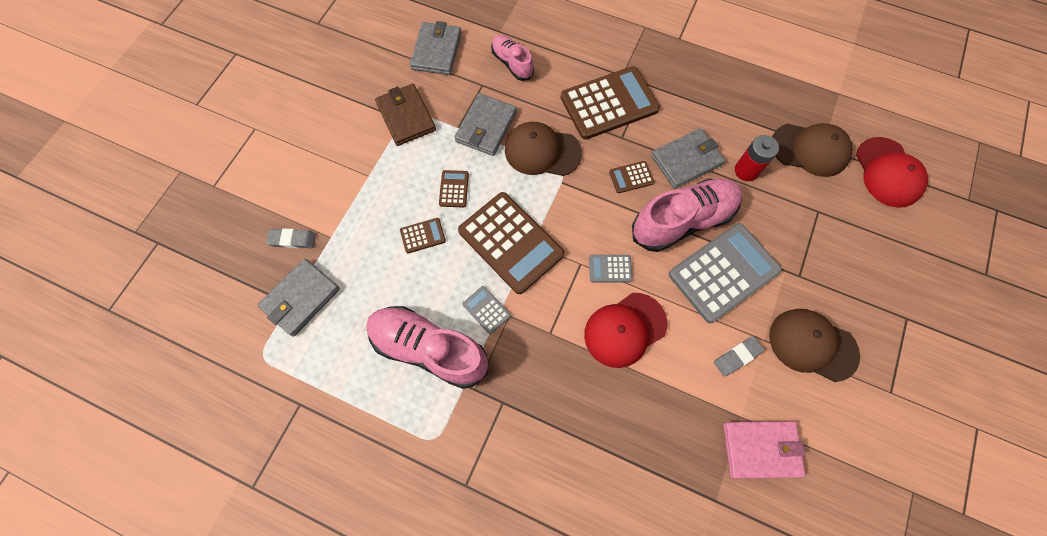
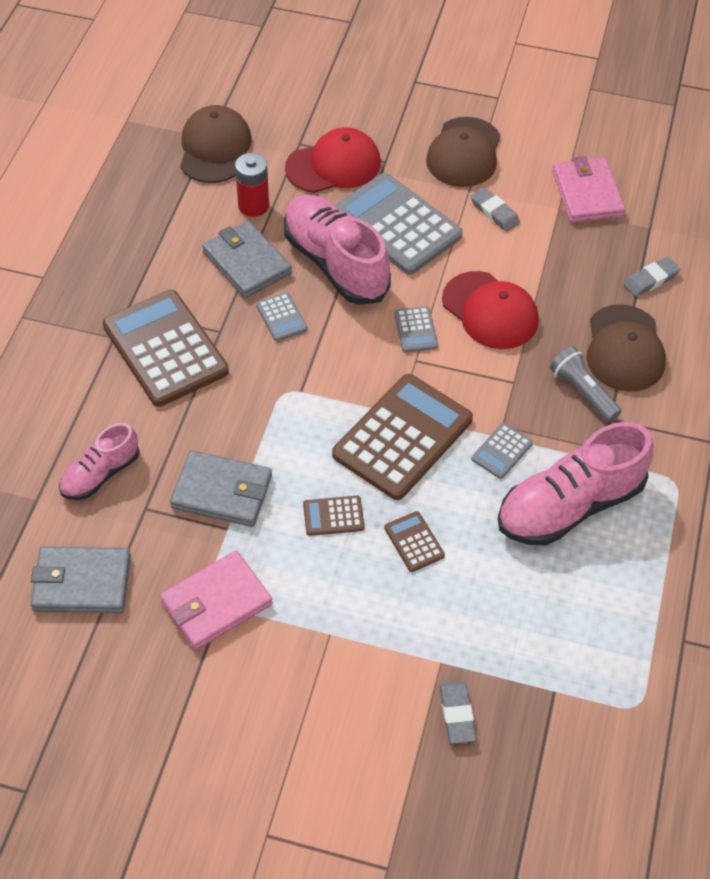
camera: 100 degrees left, 15 degrees down
grey wallet [258,259,340,337] -> none
pink shoe [366,306,488,389] -> pink shoe turned 45 degrees clockwise [498,422,653,546]
brown wallet [375,84,436,146] -> pink wallet [160,550,273,650]
brown cap [505,122,582,176] -> brown cap moved to [587,304,666,392]
brown calculator [609,161,654,193] -> grey calculator [256,292,308,341]
red cap [856,137,928,208] -> red cap moved to [285,127,381,193]
none -> grey flashlight [550,347,621,422]
none -> grey eraser [624,257,680,297]

